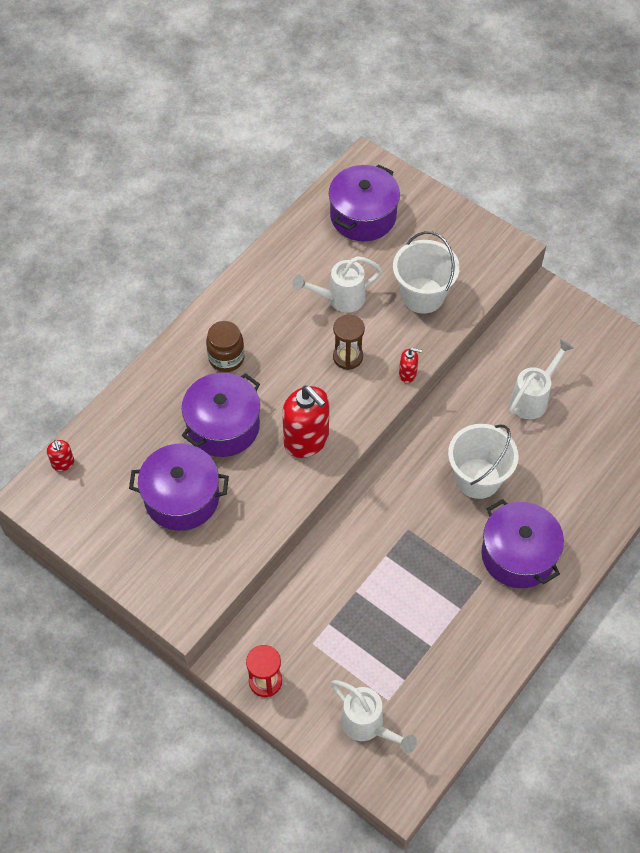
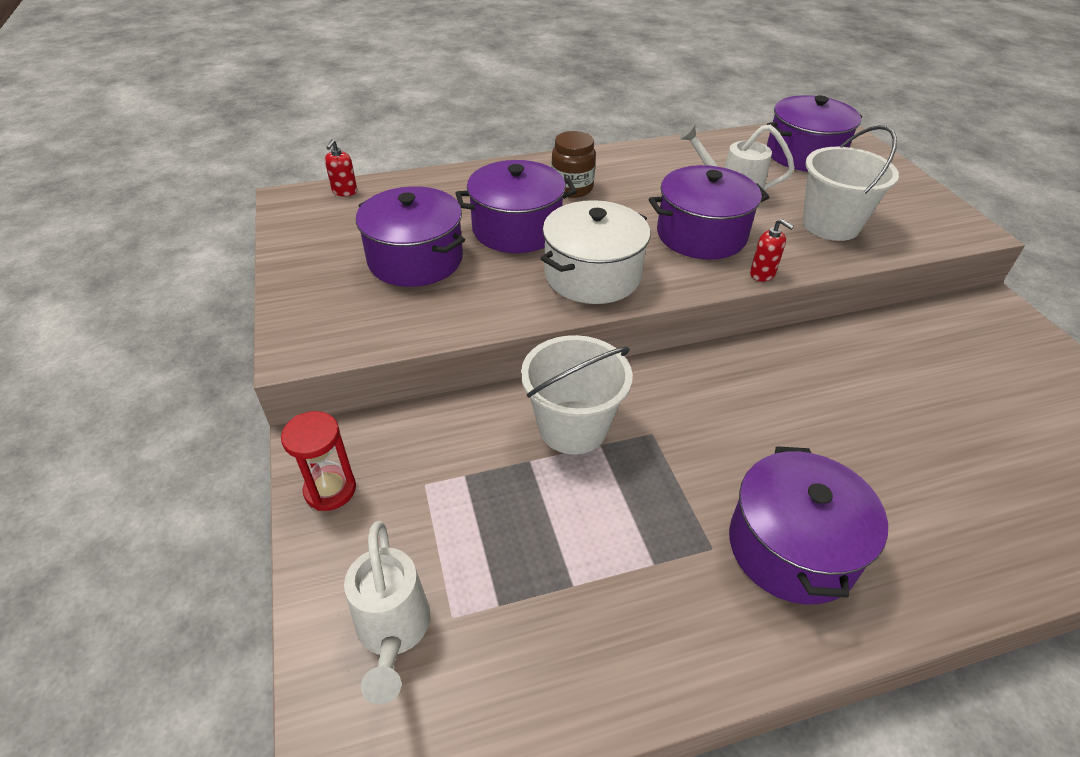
camera: 35 degrees right, 15 degrees down
red soap dispenser [282,386,329,458] -> white pot [540,200,650,304]
brown hourglass [333,314,365,370] -> purple pot [649,165,769,260]
white bucket [448,424,519,499] -> white bucket moved to [521,335,633,455]
white watering can [509,339,574,419] -> none

